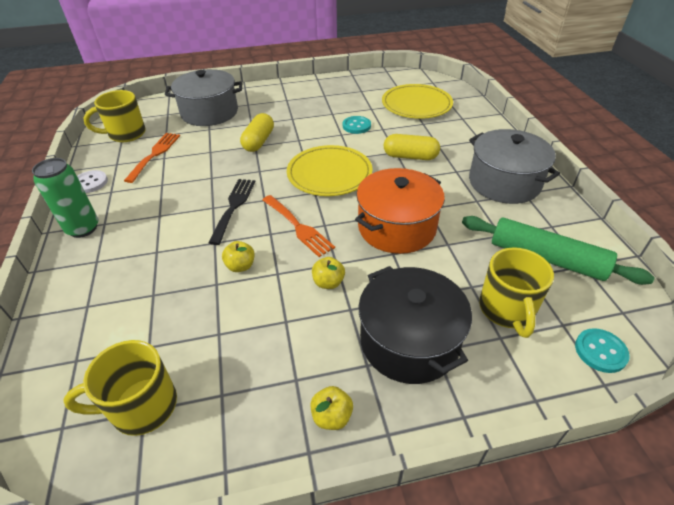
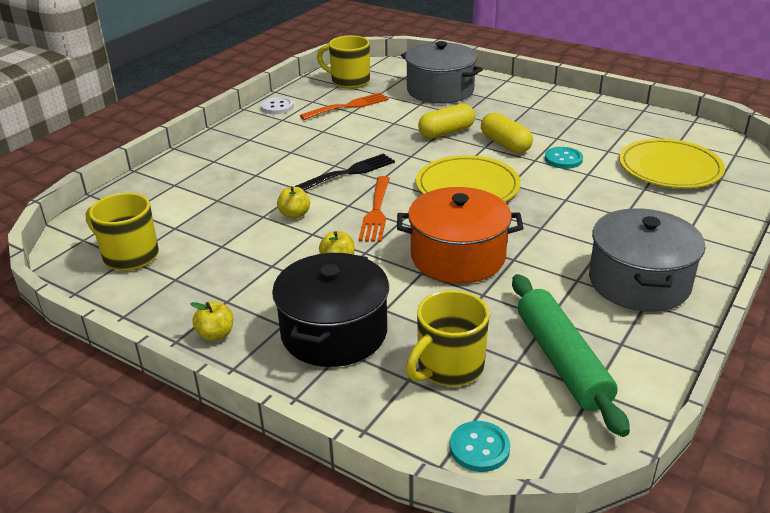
camera: 45 degrees right, 10 degrees down
green can [32,158,98,238] -> none
yellow capsule [384,134,440,160] -> yellow capsule moved to [481,112,533,153]

